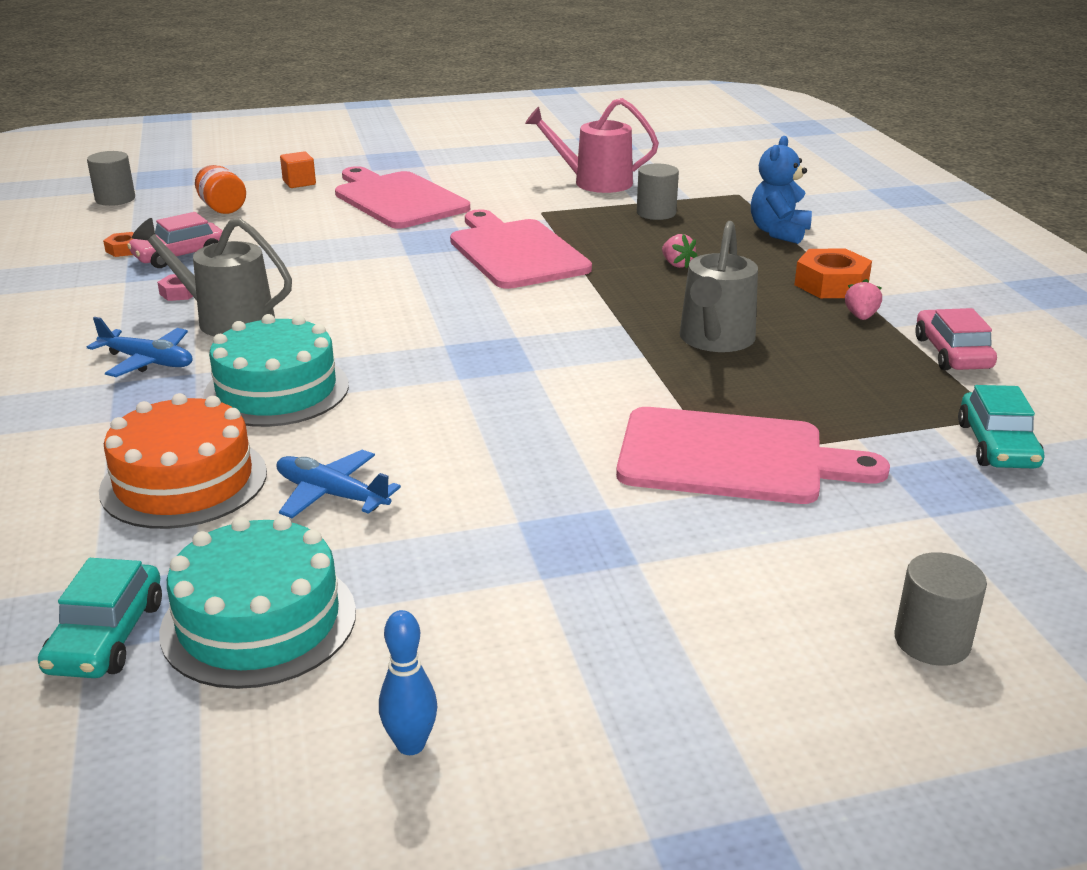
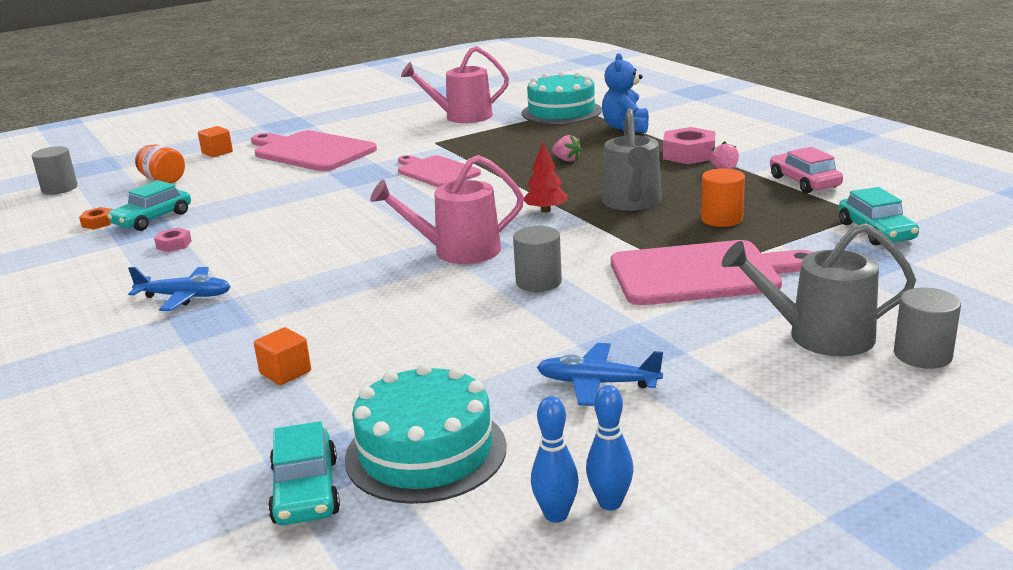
camera: 15 degrees left, 5 degrees down
orange cake [99,393,267,529] -> orange cube [254,327,311,385]
pink car [127,212,223,268] -> turquoise car [107,180,191,231]
grey watering can [132,218,292,336] -> grey watering can moved to [722,223,916,356]
turquoise cake [203,314,349,427] -> turquoise cake moved to [522,71,602,124]
blue plane [277,450,401,518] -> blue plane moved to [537,343,663,406]
pink cutting board [450,209,592,289] -> pink cutting board [398,155,481,187], size x0.65
grey cylinder [637,163,679,220] -> grey cylinder moved to [513,226,562,292]
orange nut [794,248,872,298] -> pink nut [663,127,715,164]
none -> pink watering can [370,155,524,264]
none -> red tree [524,143,567,213]
none -> blue bowling pin [531,396,579,523]
none -> orange cylinder [701,168,745,227]

